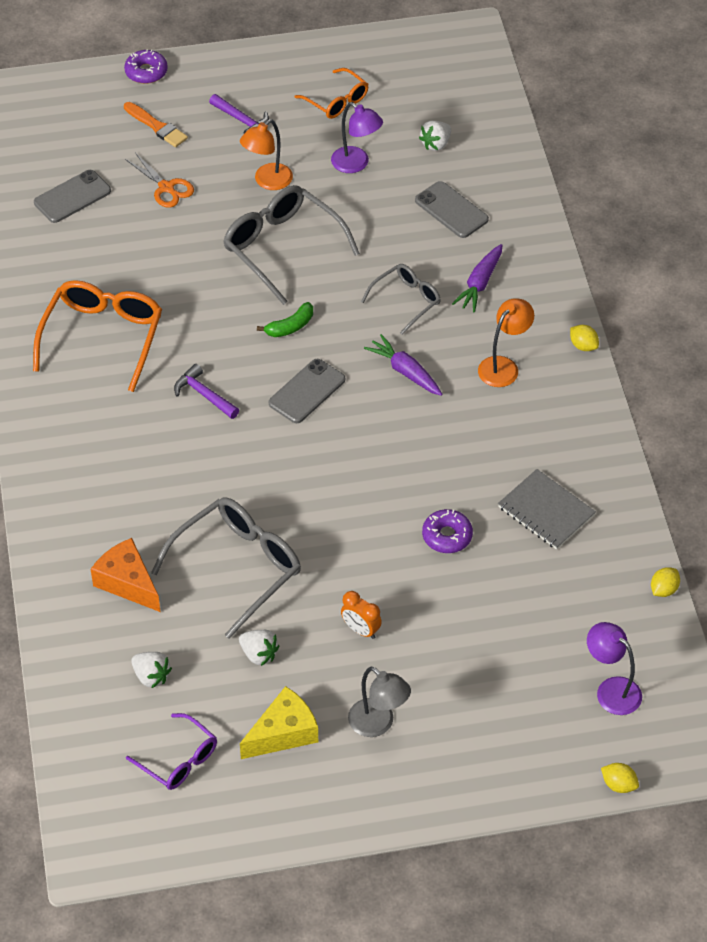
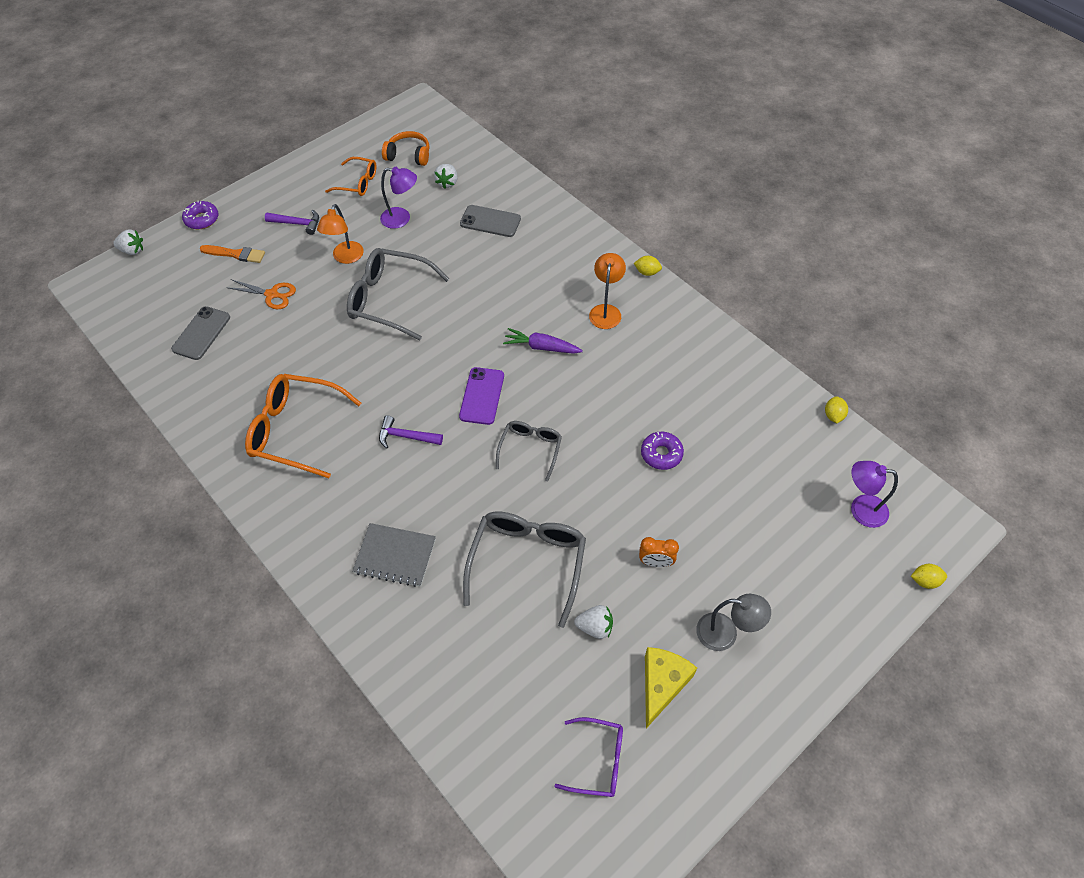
camera: 30 degrees left, 5 degrees up
orange glasses [33,280,162,392] -> orange glasses turned 60 degrees counterclockwise [245,374,361,478]
orange cheese [91,538,160,612] -> none
white strawberry [131,652,172,688] -> white strawberry moved to [113,229,143,255]
green banana [257,302,313,337] -> none
grey phone [269,359,345,423] -> purple phone [459,367,504,425]
grey glasses [361,264,441,335] -> grey glasses moved to [496,421,562,482]
purple carrot [452,244,502,312] -> none
grey notebook [498,469,596,550] -> grey notebook moved to [352,523,436,587]
none -> orange headphones [382,131,429,166]

